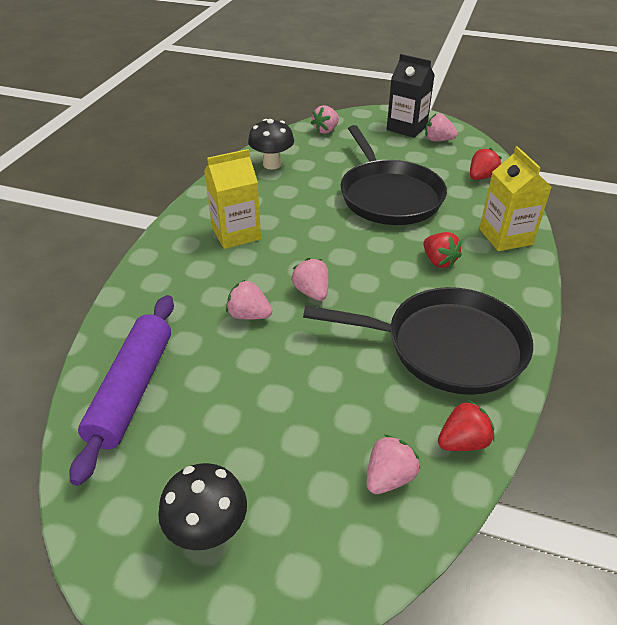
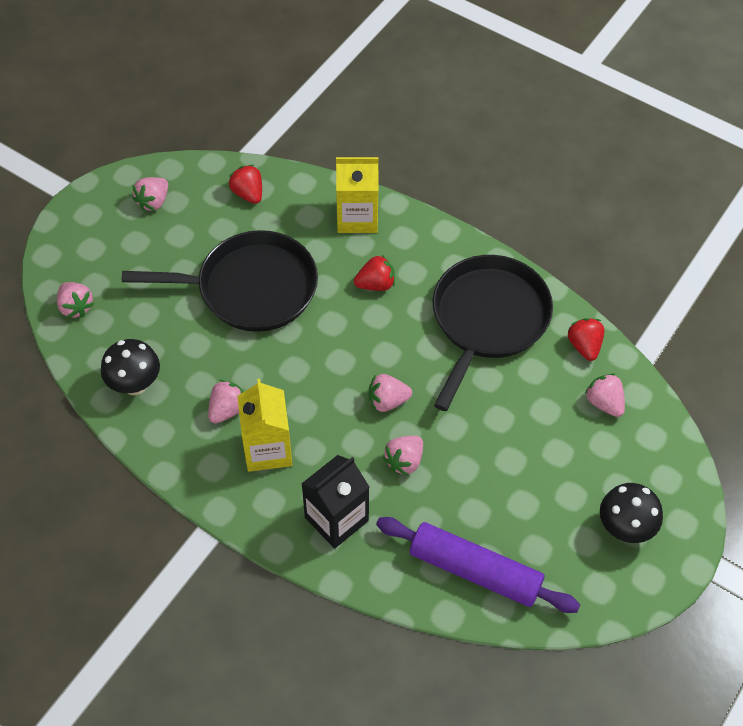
camera: 75 degrees left, 15 degrees up
black carton [387,54,435,138] -> black carton moved to [301,455,369,549]
none -> pink strawberry [208,380,243,424]

